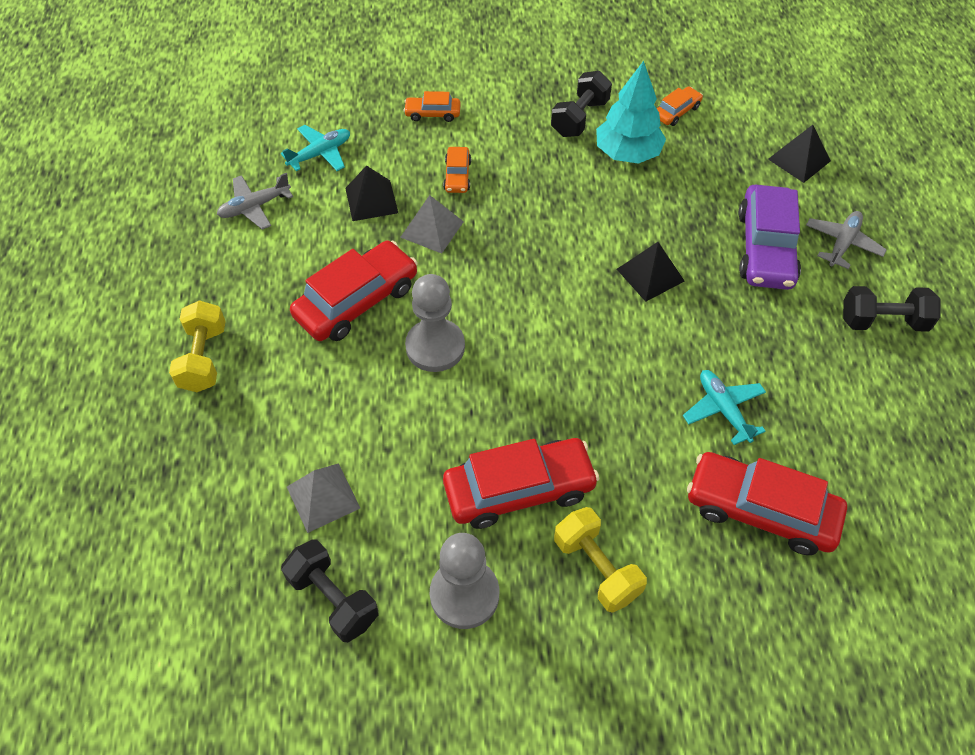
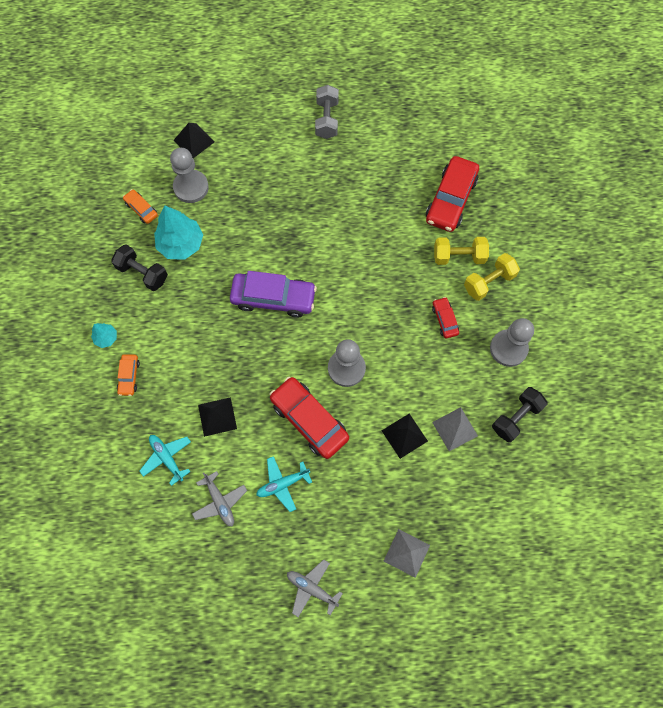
camera: 90 degrees left, 15 degrees up
yellow dumbbell [169,300,226,392] -> yellow dumbbell moved to [434,237,489,265]
grey pyramid [401,195,464,254] -> grey pyramid moved to [384,529,430,578]
orange car [443,147,471,193] -> none
red car [443,438,599,529] -> red car [432,297,459,339], size x0.50
black pyramid [617,242,684,302] -> black pyramid moved to [382,413,428,459]
turquoise plane [683,370,766,445] -> turquoise plane moved to [256,456,312,512]
purple car [738,185,801,290] -> purple car moved to [230,271,317,318]
grey plane [806,211,887,269] -> grey plane moved to [287,559,343,617]
black dumbbell [843,286,940,332] -> grey dumbbell [315,85,339,139]
none -> turquoise tree [91,323,117,348]
none -> grey pawn [170,148,209,203]

